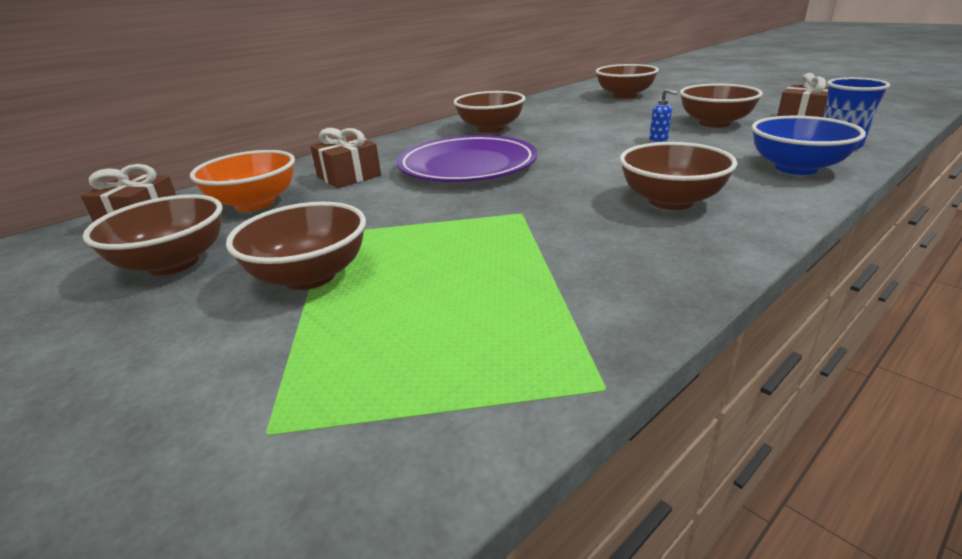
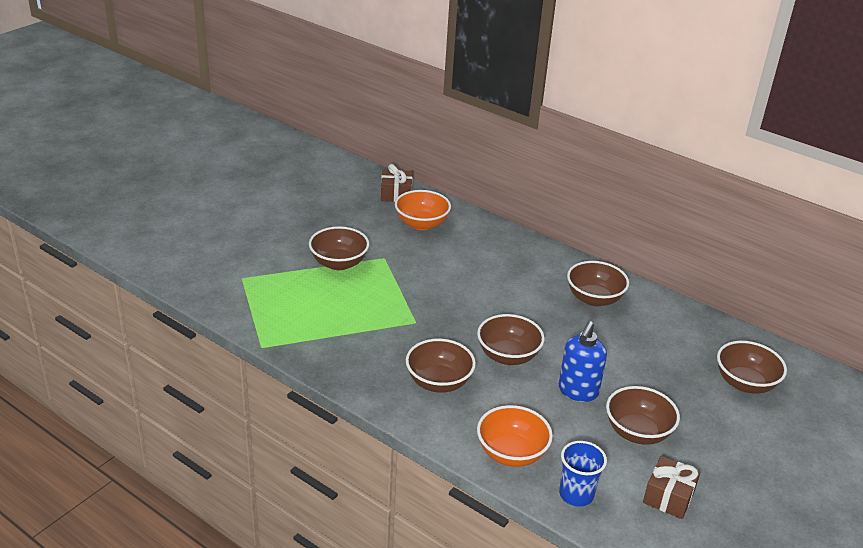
camera: 75 degrees right, 5 degrees up
brown bowl [83,194,223,275] -> brown bowl moved to [477,314,545,365]
brown gift [310,128,381,188] -> none
purple plate [397,135,537,182] -> none
blue soap dispenser [650,89,678,142] -> blue soap dispenser [559,321,607,402], size x2.16
blue bowl [752,116,866,175] -> orange bowl [477,405,553,467]

